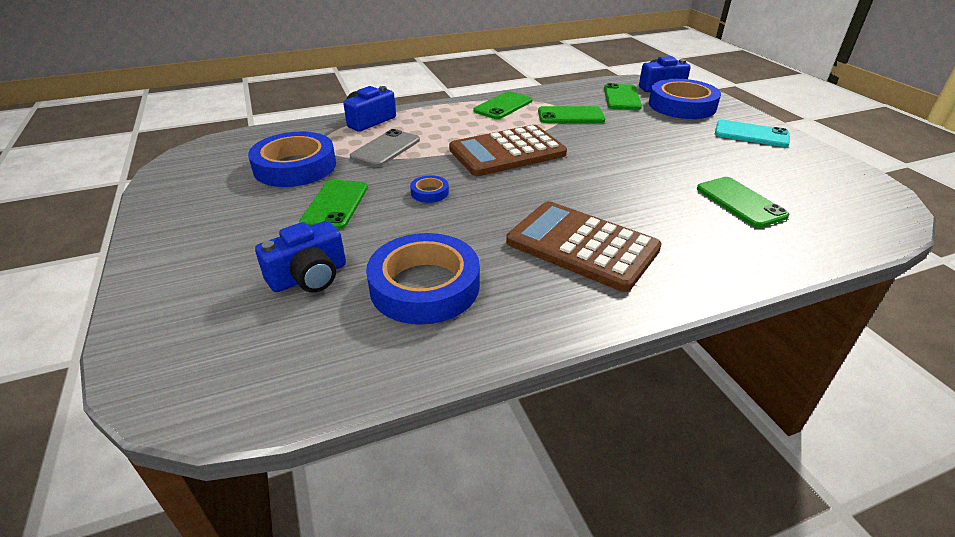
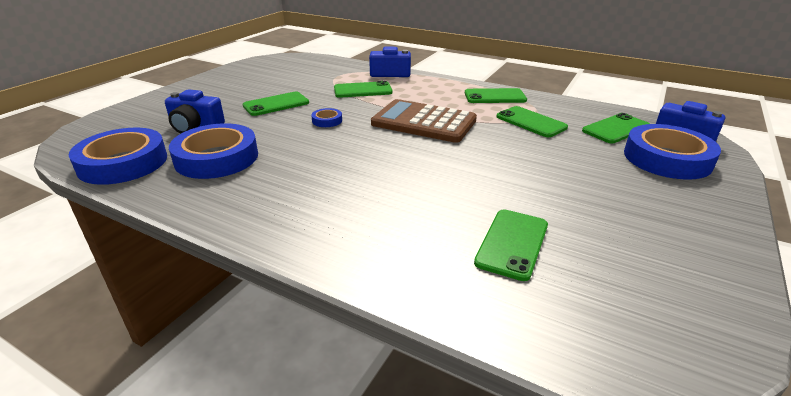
camera: 50 degrees right, 5 degrees down
blue tape [248,131,336,187] -> blue tape moved to [69,128,167,185]
grey phone [350,129,420,167] -> green phone [334,81,392,98]
brown calculator [506,201,662,292] -> none
turquoise phone [715,120,790,147] -> none

